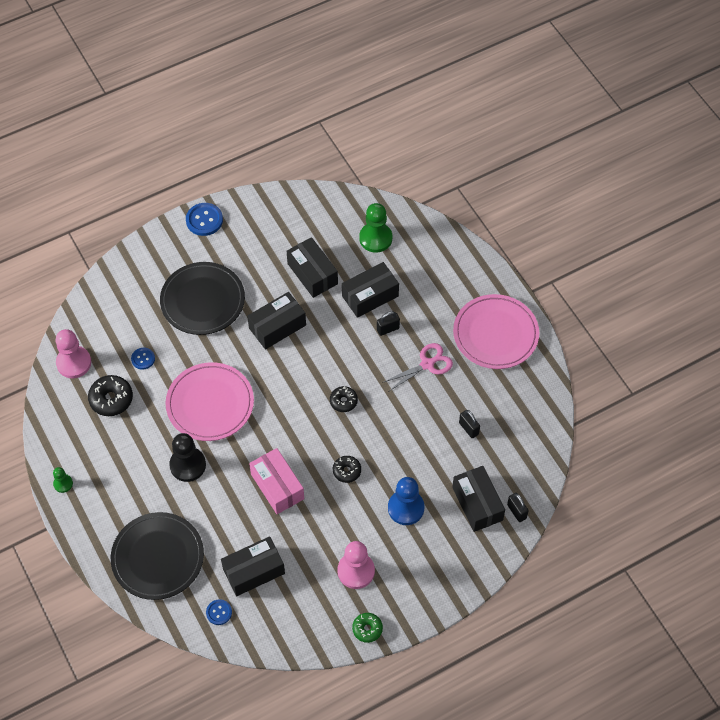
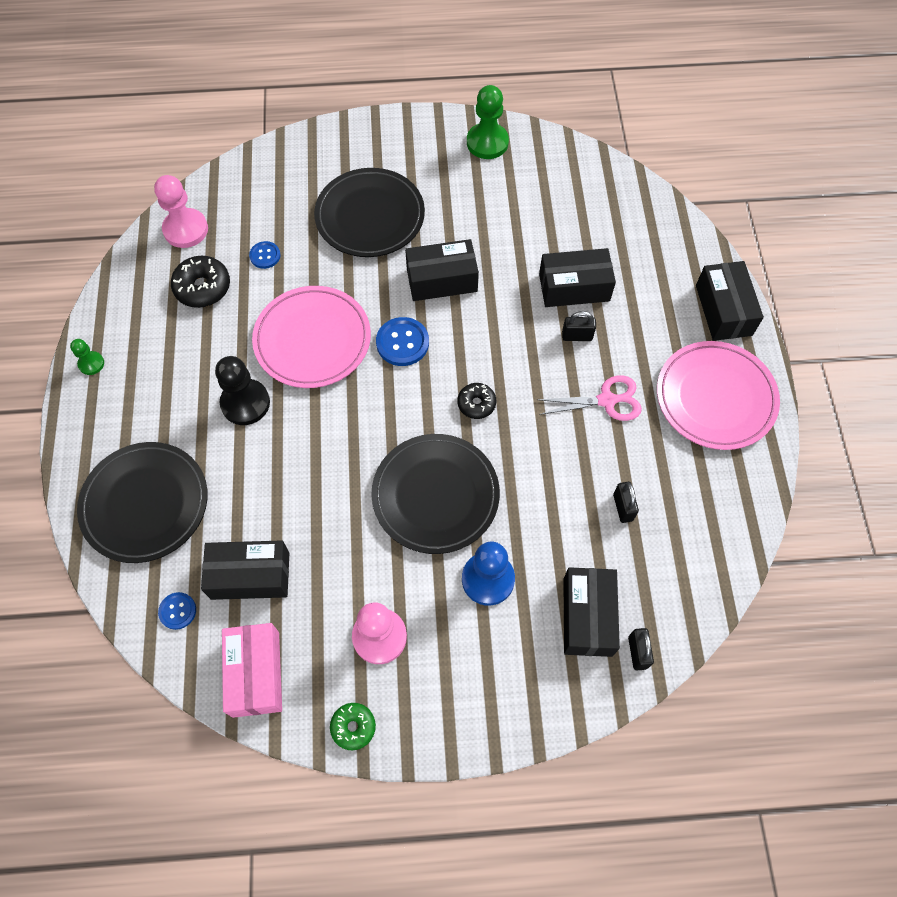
camera: 25 degrees right, 5 degrees up
blue button [186,203,223,236] -> blue button moved to [376,317,429,366]
pink box [249,448,304,514] -> pink box moved to [222,623,282,718]
black box [287,237,338,298] -> black box moved to [696,261,764,341]
black donut [333,456,361,483] -> black plate [371,434,500,554]
green pawn [359,203,392,252] -> green pawn moved to [467,85,509,159]

